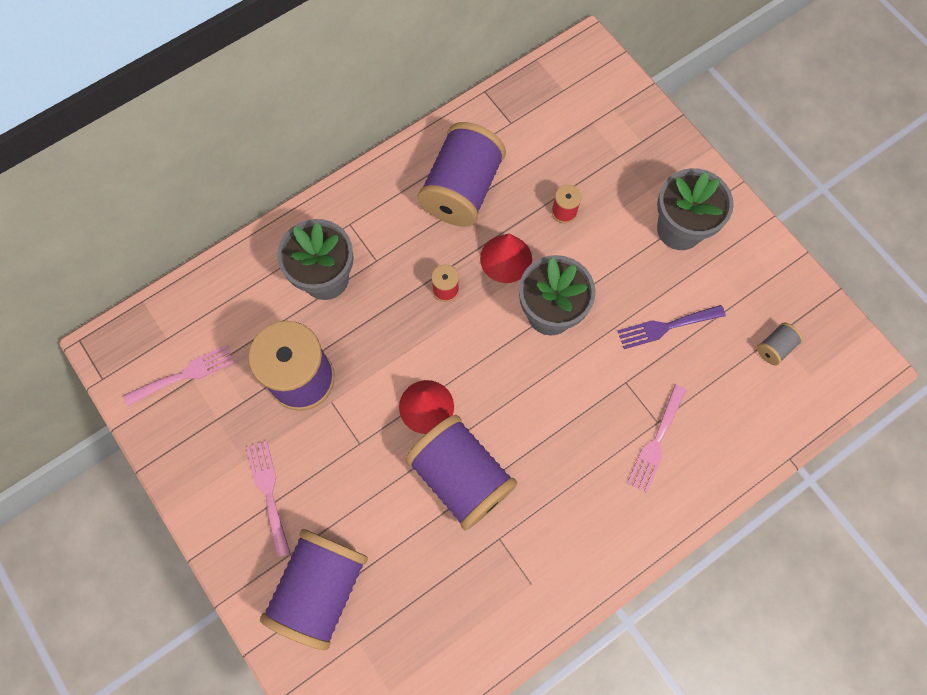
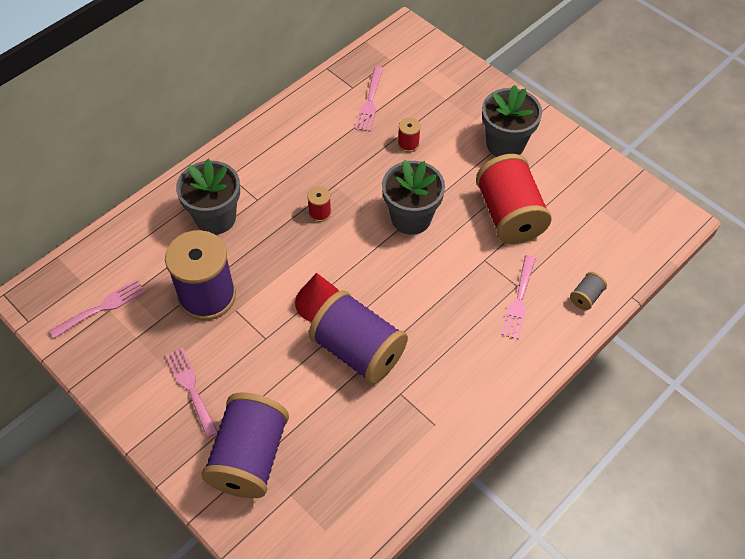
camera: 10 degrees left, 15 degrees down
purple spool [418,122,506,227] -> none
red cone [480,233,532,283] -> none
purple fork [618,305,726,349] -> red spool [476,154,552,244]
grey spool [757,322,803,366] -> grey spool moved to [570,272,607,310]
none -> pink fork [355,67,383,132]

